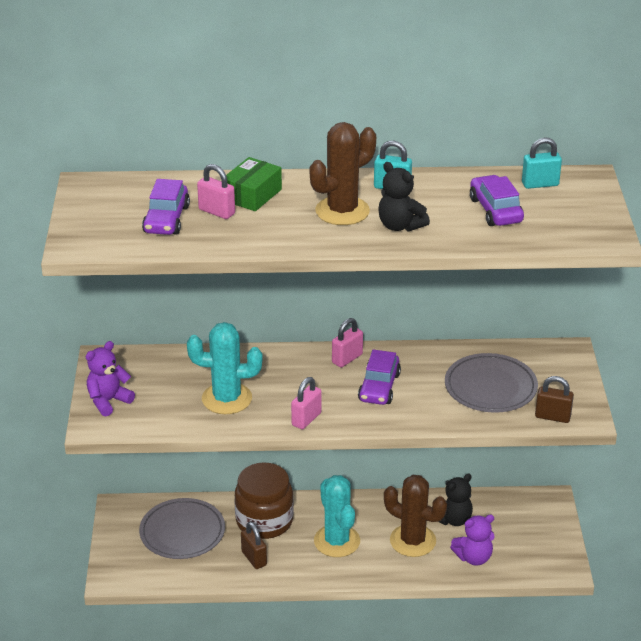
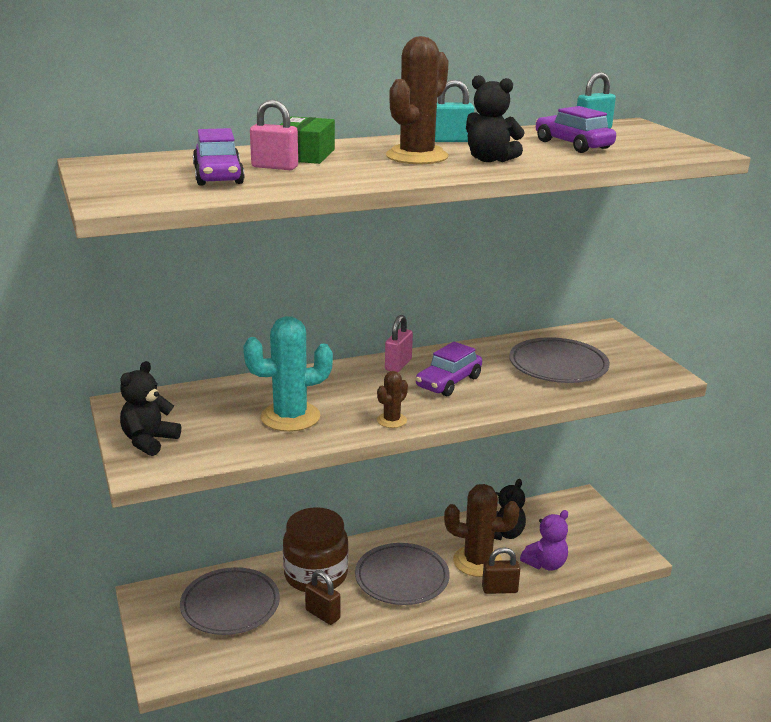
camera: 20 degrees left, 10 degrees down
purple teddy bear [86,341,135,416] -> black teddy bear [120,361,181,456]
pink padlock [291,377,322,429] -> brown cactus [377,371,408,428]
turquoise cactus [314,475,360,557] -> grey plate [355,543,450,605]
purple car [358,349,401,405] -> purple car turned 45 degrees clockwise [415,342,482,396]
brown padlock [535,376,574,423] -> brown padlock moved to [482,547,520,594]

